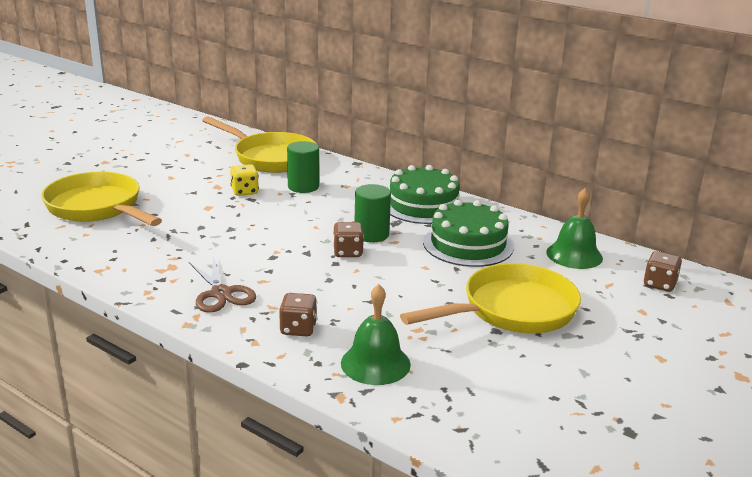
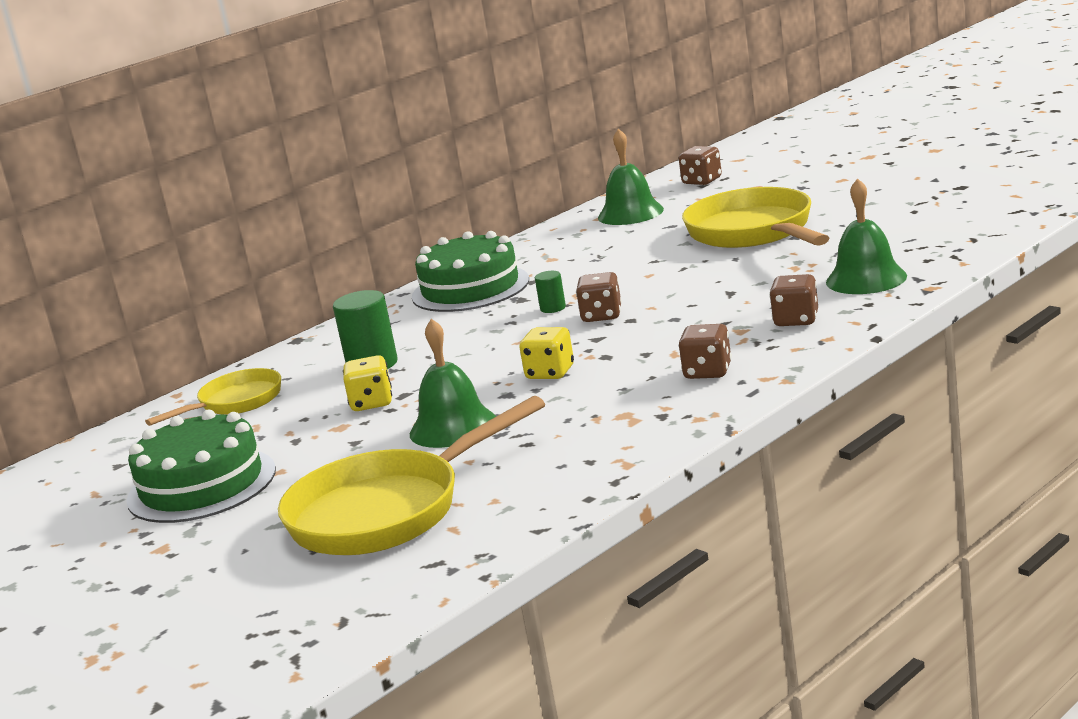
camera: 75 degrees left, 5 degrees down
brown scissors [189,256,256,313] -> brown dice [679,324,732,379]
yellow pan [202,116,316,173] -> yellow pan [145,368,281,426], size x0.58
green cylinder [354,184,391,243] -> green cylinder [535,271,566,313], size x0.53
green cake [423,200,514,267] -> green cake moved to [127,410,276,523]
none -> green bell [410,319,496,448]
none -> yellow dice [519,327,574,379]

